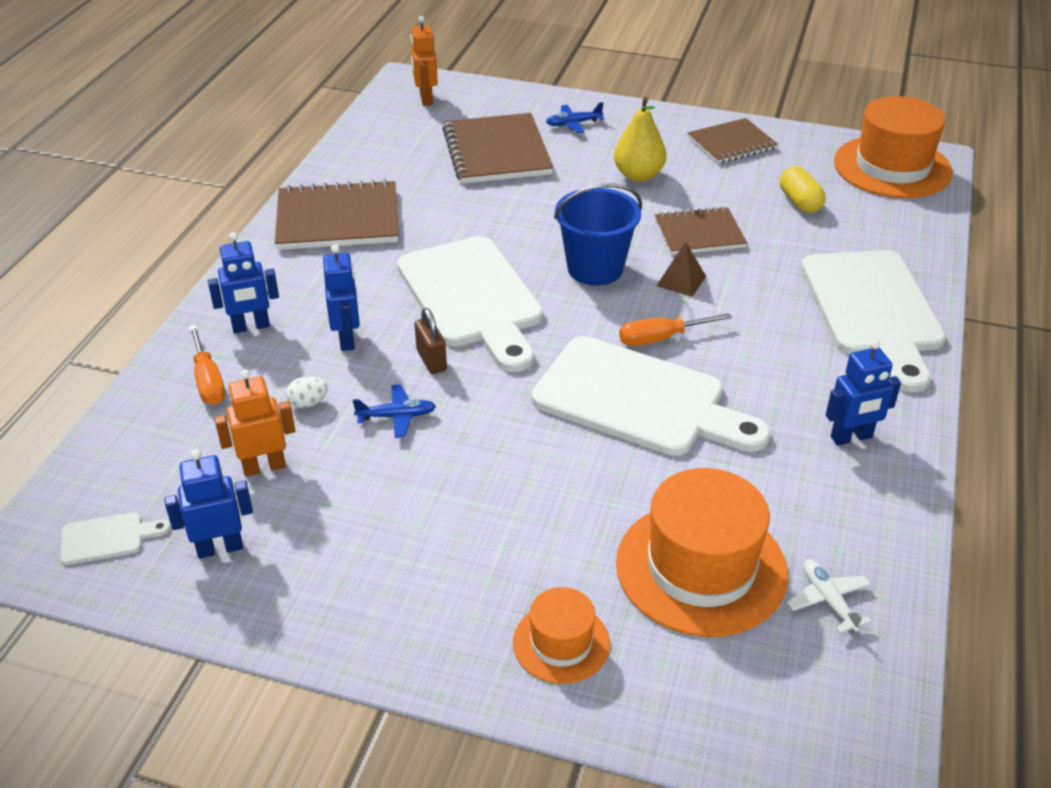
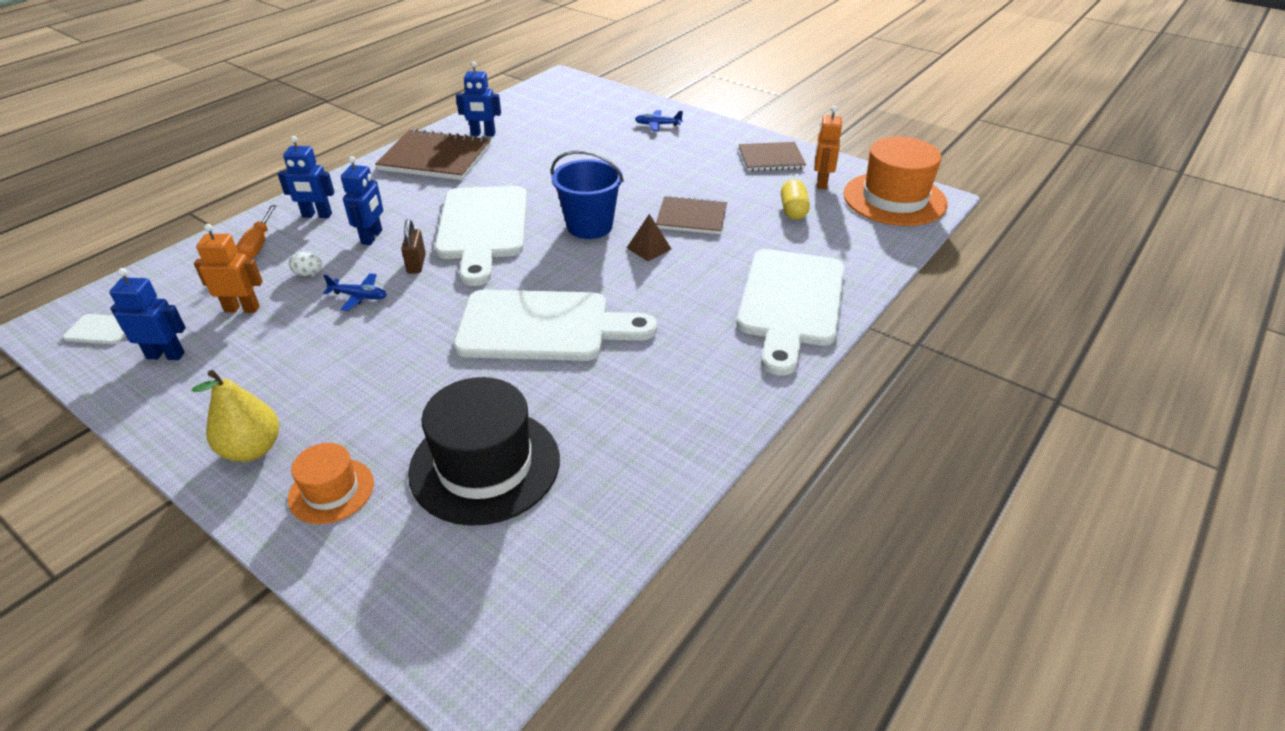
camera: 20 degrees right, 0 degrees up
orange robot [410,16,438,106] -> orange robot moved to [814,106,842,189]
brown notebook [442,113,554,184] -> none
white cutting board [532,336,771,456] -> white cutting board turned 45 degrees counterclockwise [454,290,657,361]
yellow pear [614,97,666,182] -> yellow pear moved to [192,370,279,462]
orange hat [616,468,788,637] -> black hat [408,377,560,526]
orange screwdriver [619,313,732,346] -> none
white plane [787,559,872,633] -> none
blue robot [826,340,901,446] -> blue robot moved to [456,61,501,136]

